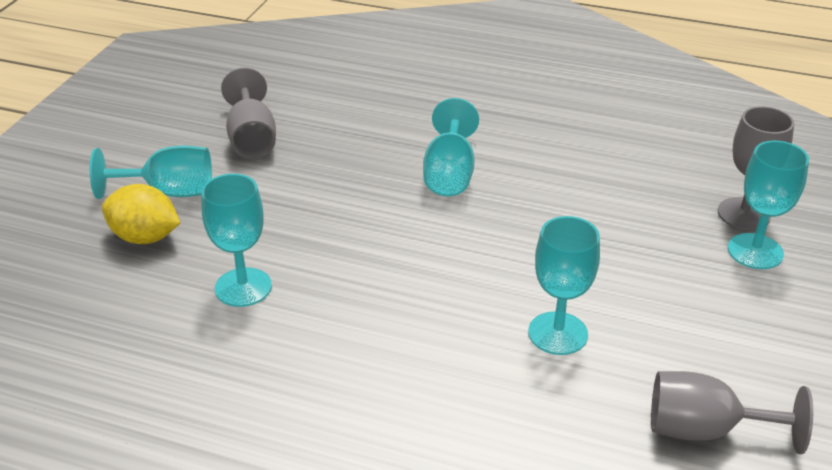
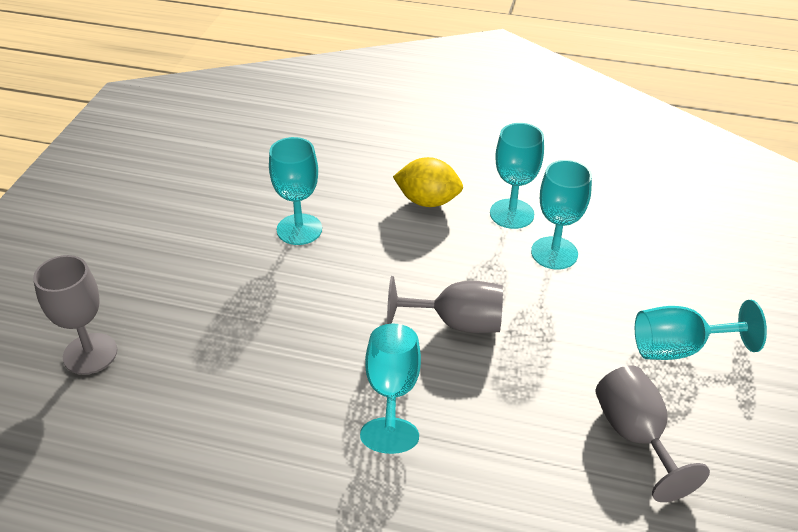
camera: 175 degrees right, 5 degrees up
yellow lemon [102,184,180,244] -> yellow lemon moved to [393,157,463,207]
grey goblet [651,371,813,454] -> grey goblet moved to [387,276,503,333]
turquoise goblet [728,140,809,269] -> turquoise goblet moved to [490,123,544,229]

